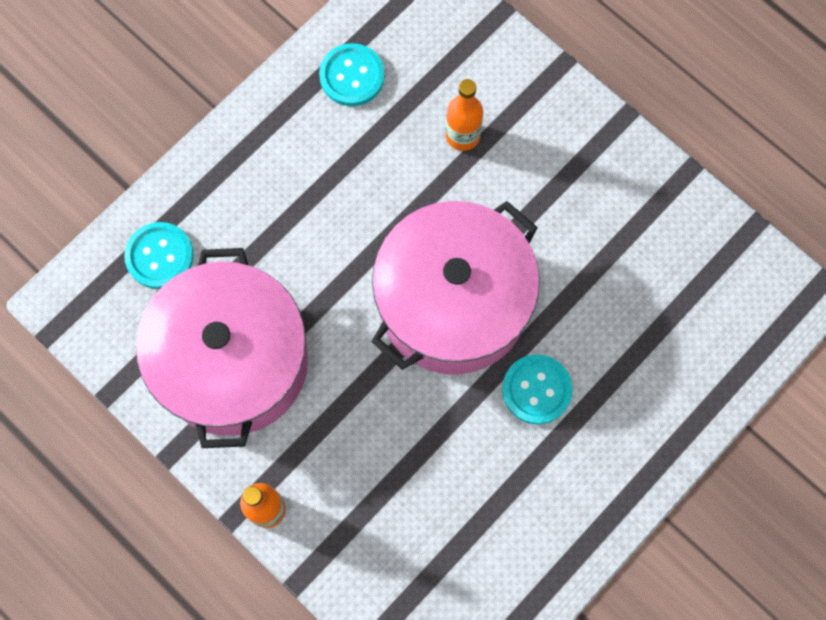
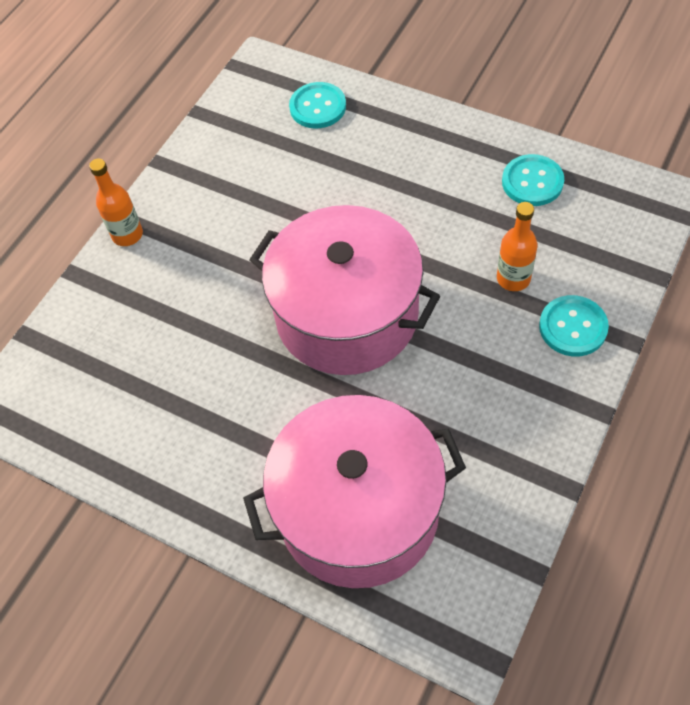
camera: 80 degrees right, 15 degrees down
pink pot [136,248,308,448] -> pink pot moved to [243,395,466,588]
turquoise button [502,354,573,425] -> turquoise button moved to [539,295,609,356]

